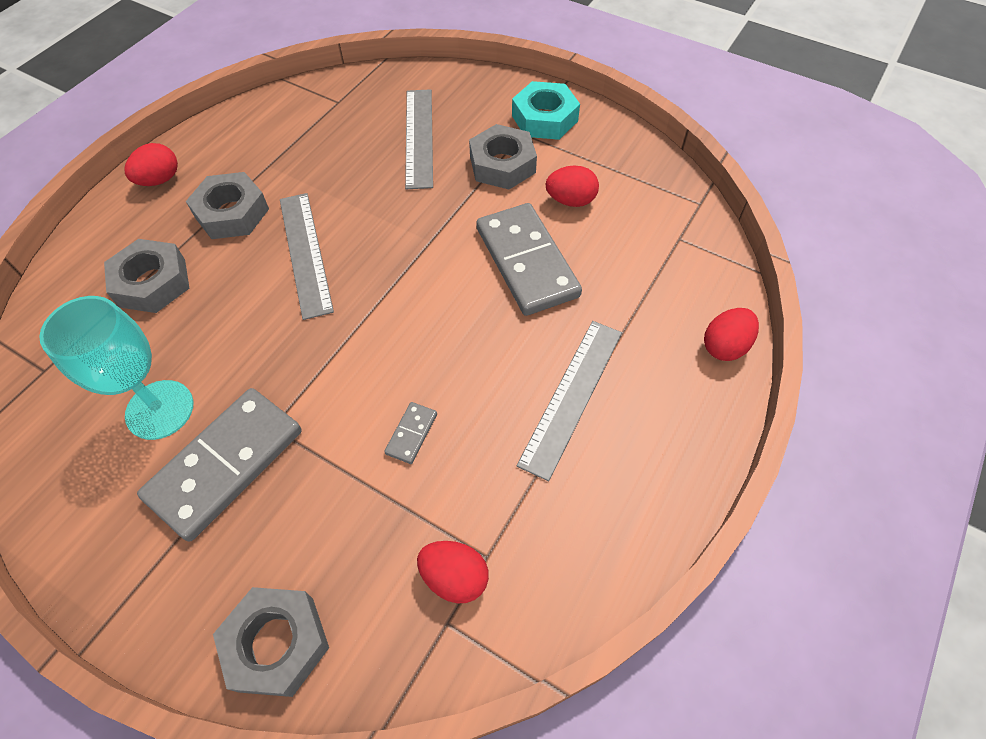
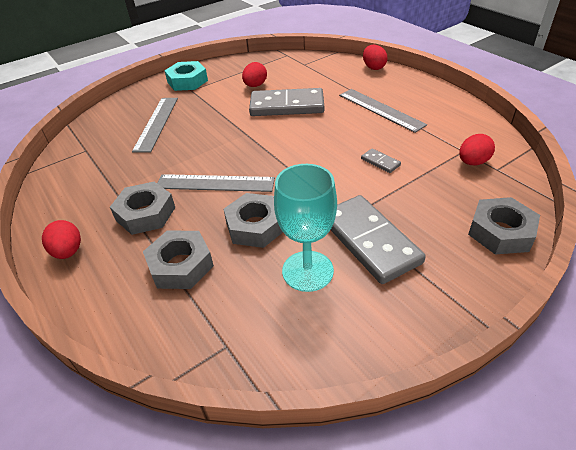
camera: 65 degrees left, 15 degrees down
grey ruler [405,89,433,189] -> grey ruler turned 75 degrees clockwise [132,98,178,153]
grey nut [469,124,537,190] -> grey nut moved to [224,193,283,248]

